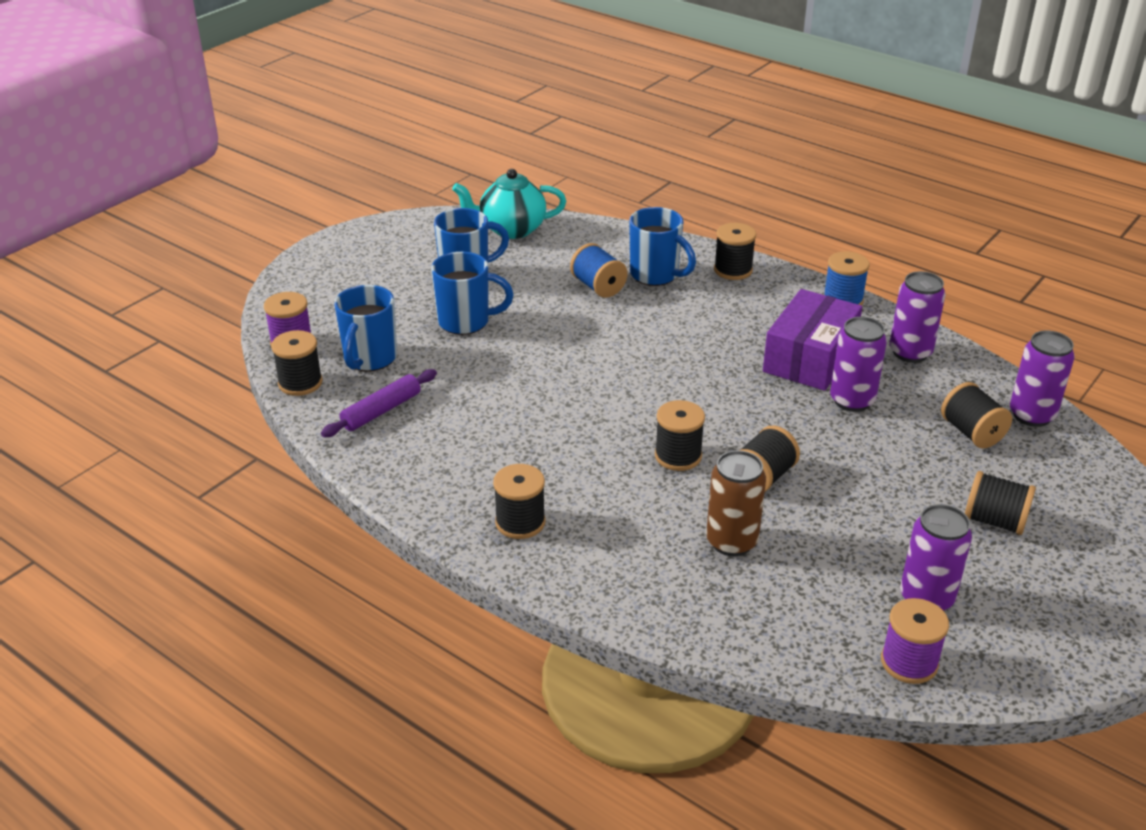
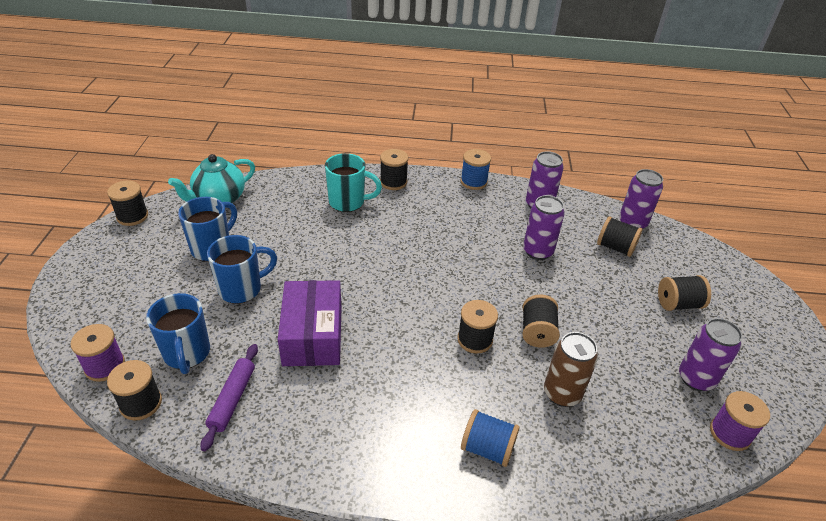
camera: 35 degrees left, 5 degrees up
black spool [493,464,545,539] -> black spool moved to [107,180,148,226]
blue spool [570,243,627,298] -> blue spool moved to [461,409,520,467]
blue mug [629,207,696,286] -> turquoise mug [325,153,382,212]
purple box [763,289,862,391] -> purple box moved to [278,280,342,366]

